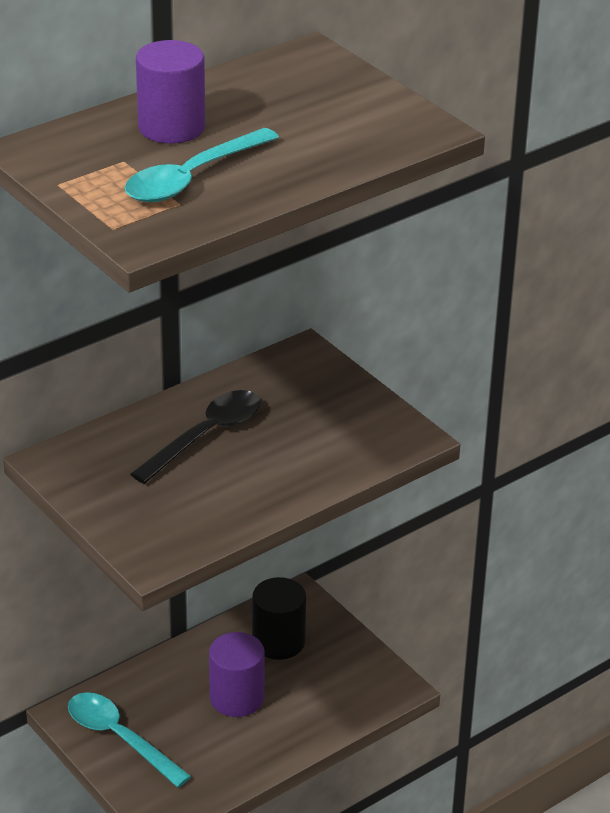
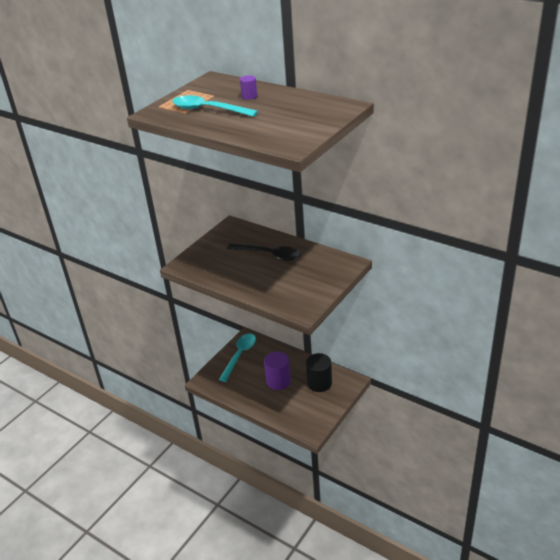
camera: 75 degrees right, 0 degrees up
purple cylinder [136,40,205,144] -> purple cylinder [240,75,257,100], size x0.50

